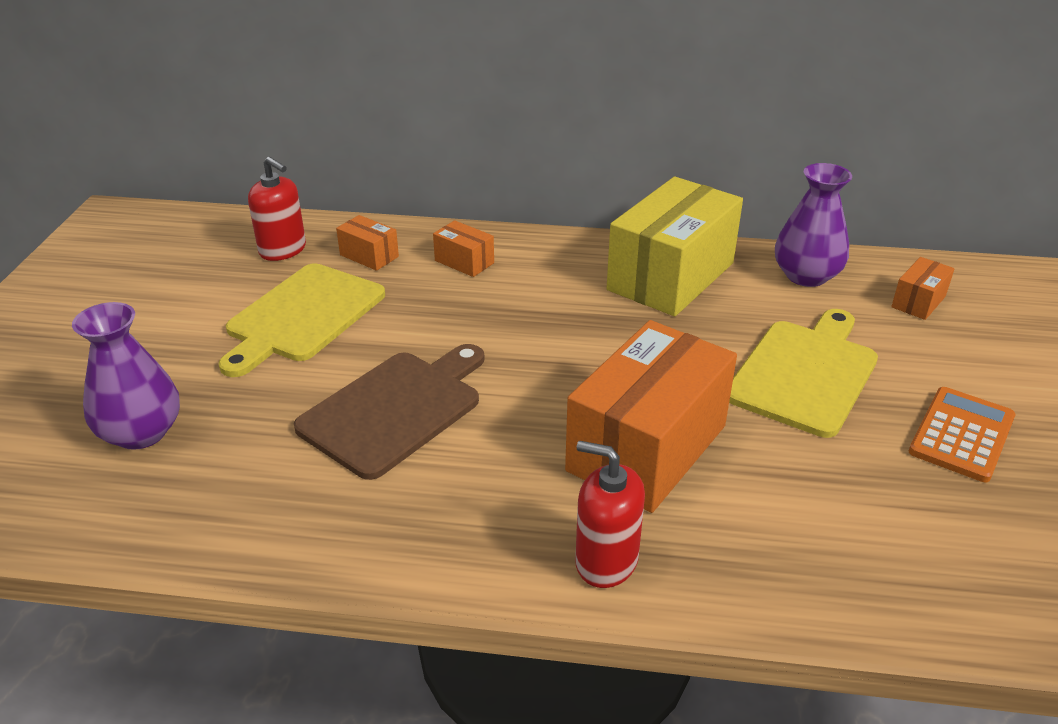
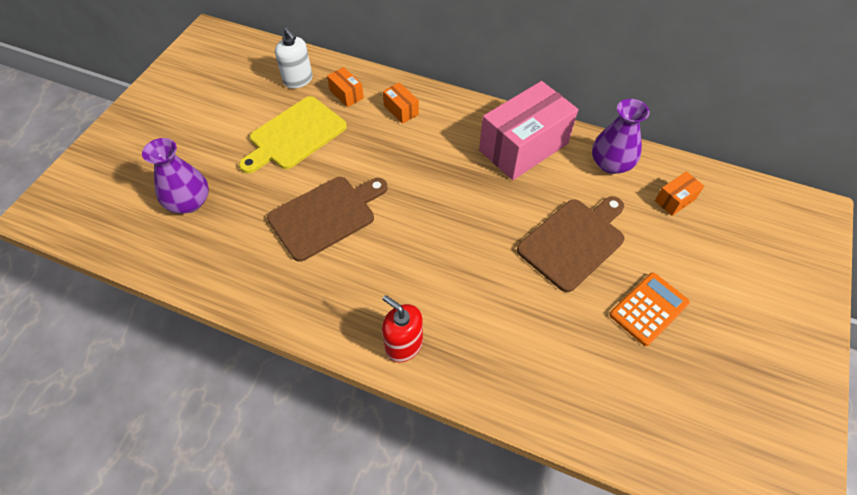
camera: 15 degrees right, 20 degrees up
red soap dispenser [248,157,306,261] -> white soap dispenser [275,28,313,88]
orange box [565,320,737,513] -> none
yellow box [607,177,743,316] -> pink box [479,81,578,180]
yellow cutting board [729,309,878,438] -> brown cutting board [517,196,625,292]

